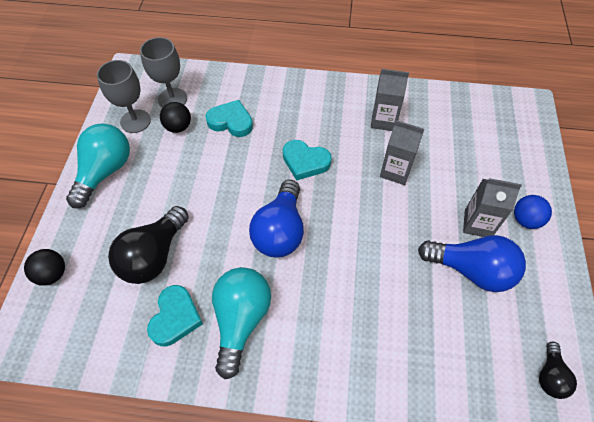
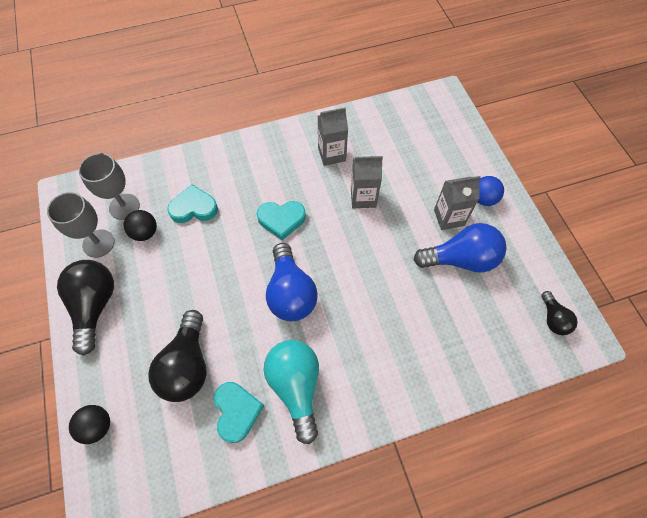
camera: 25 degrees left, 5 degrees up
turquoise light bulb [66,123,130,208] -> black light bulb [57,260,114,356]

